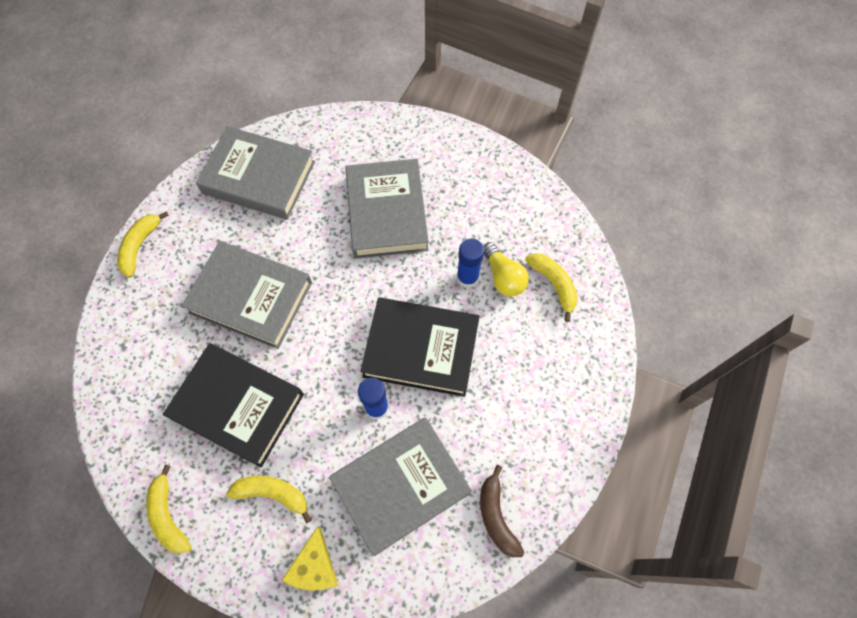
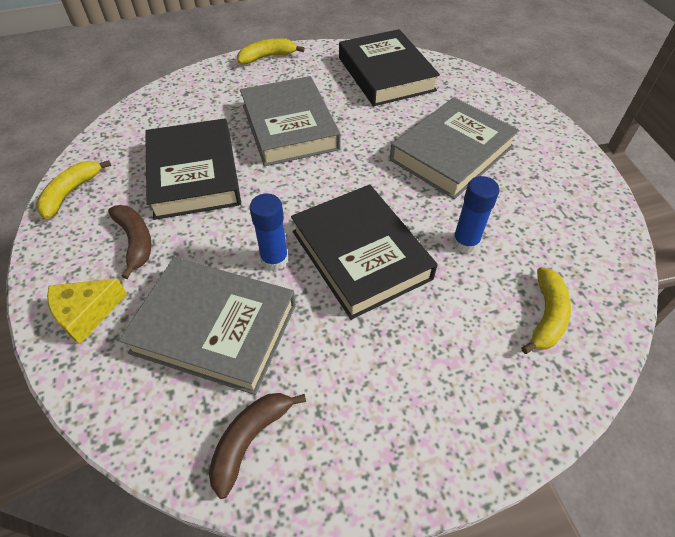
camera: 50 degrees right, 15 degrees down
grey book [196,126,315,220] -> black book [339,29,440,106]
yellow banana [226,476,312,523] -> brown banana [108,205,152,279]
yellow light bulb [483,242,529,297] -> none

